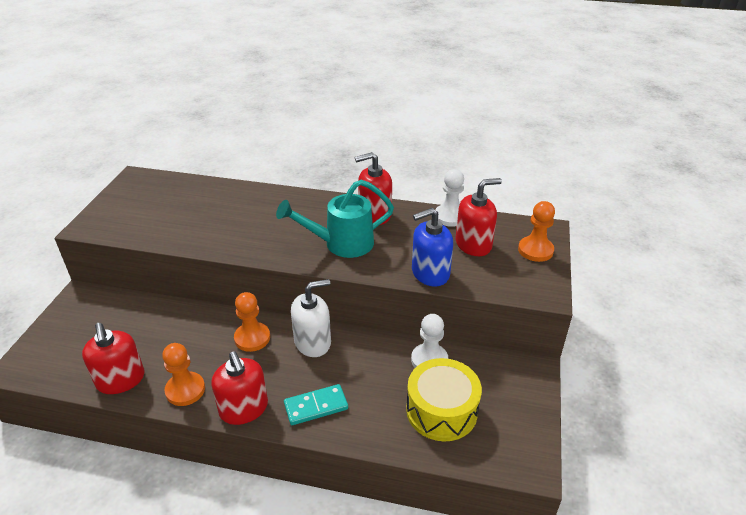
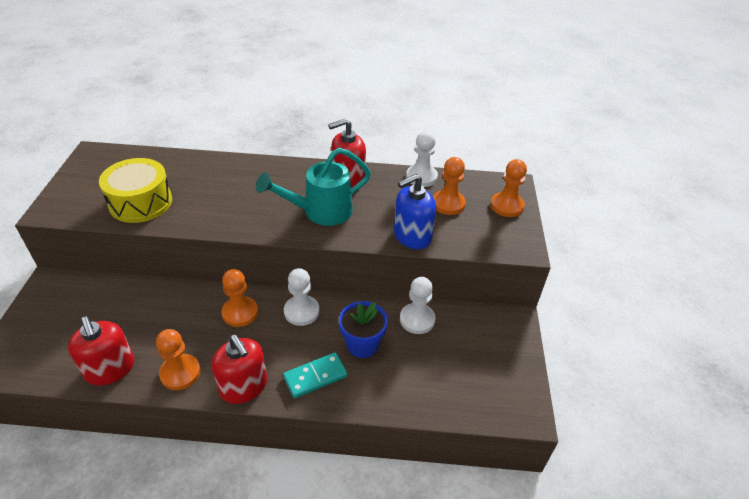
camera: 10 degrees left, 5 degrees up
white soap dispenser [291,279,331,357] -> white pawn [284,268,319,326]
yellow drum [406,358,482,441] -> yellow drum moved to [99,158,172,223]
red soap dispenser [456,178,502,256] -> orange pawn [433,157,466,215]
none -> blue flower pot [339,301,388,358]

